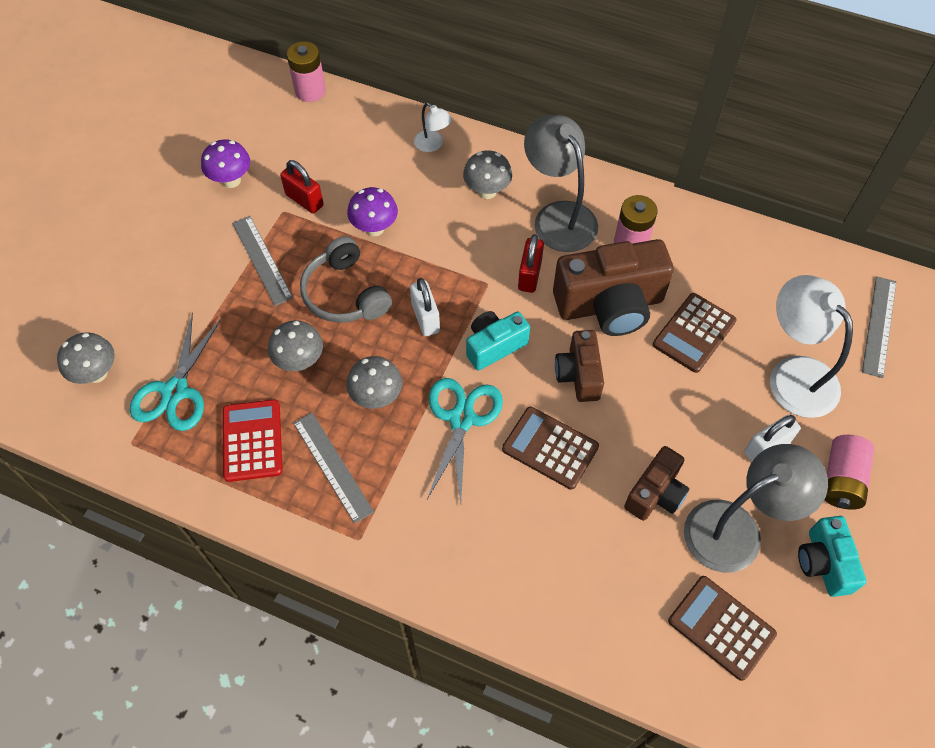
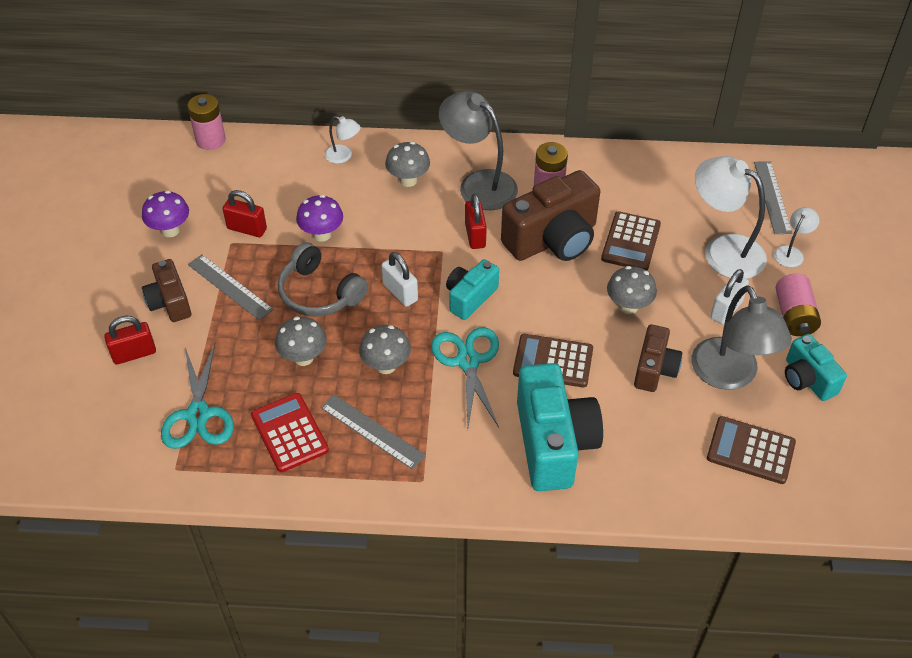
camera: 20 degrees left, 10 degrees down
grey mushroom [57,332,115,384] -> grey mushroom moved to [607,266,657,314]
brown camera [555,330,604,402] -> brown camera moved to [142,259,191,322]
grey lamp [684,444,828,573] -> grey lamp turned 120 degrees clockwise [691,285,792,390]
none -> red padlock [104,316,156,365]
none -> turquoise camera [517,363,603,491]
none -> white lamp [774,207,819,267]

